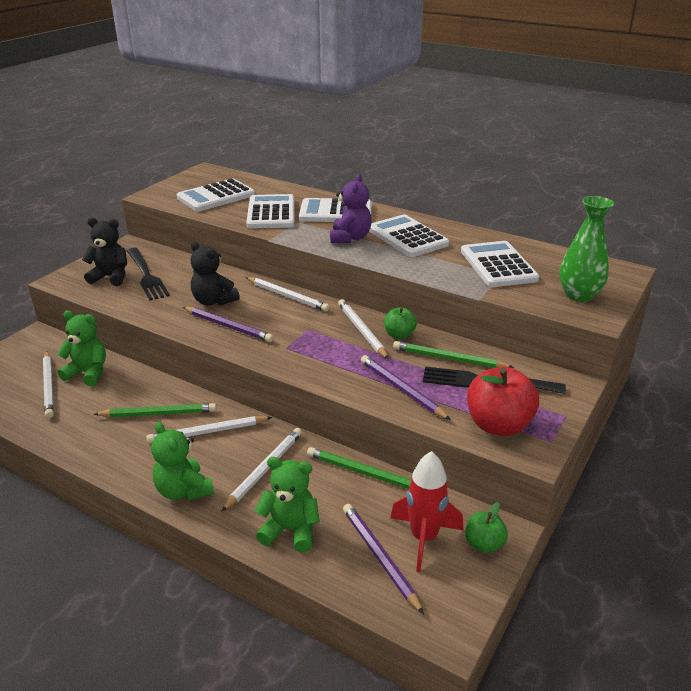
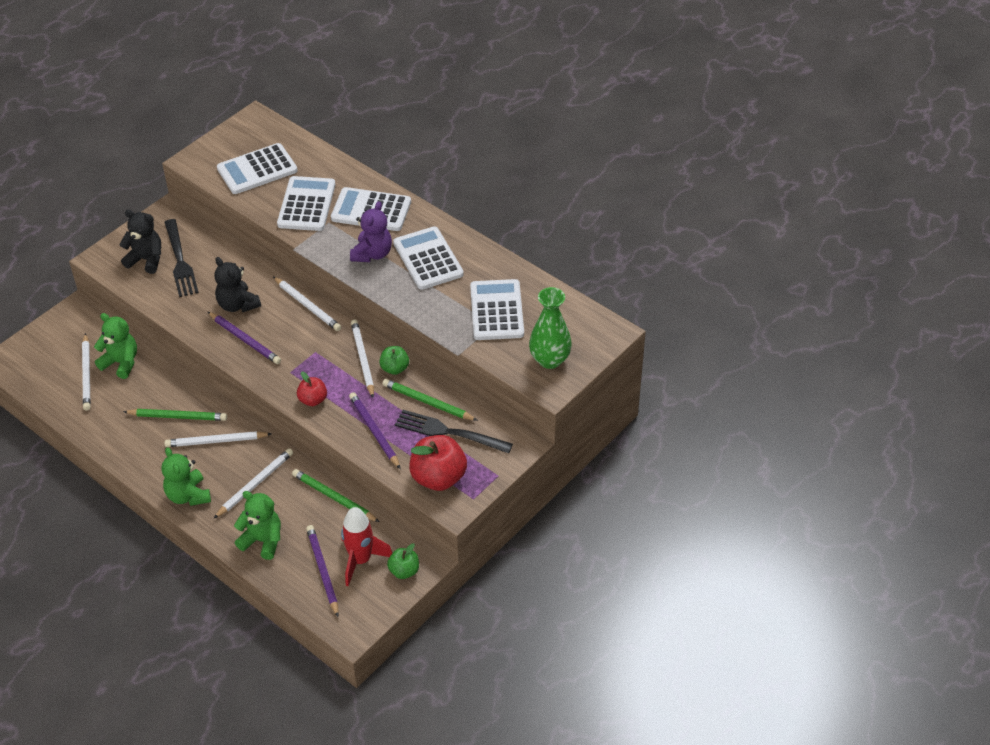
camera: 10 degrees right, 15 degrees up
none -> red apple [297,371,327,406]

